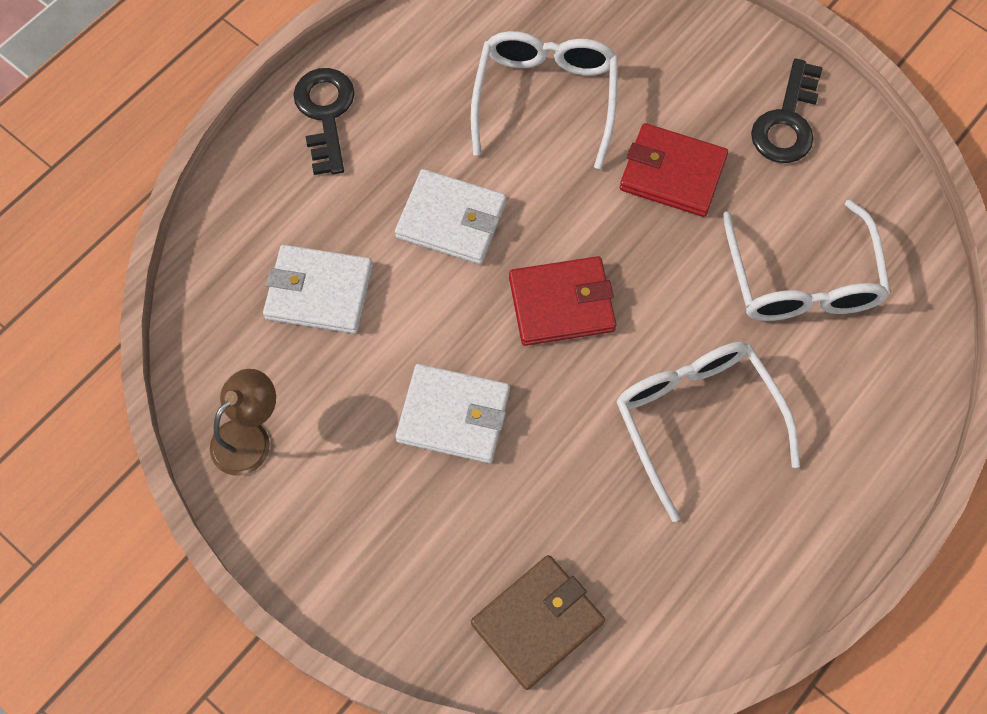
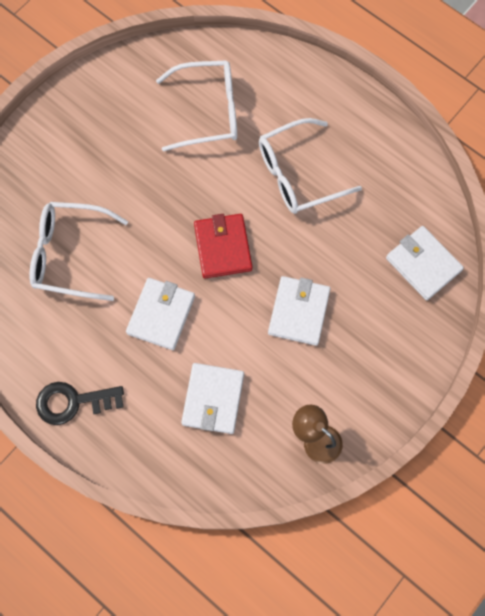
camera: 90 degrees left, 5 degrees up
brown wallet [471,555,605,690] -> white wallet [386,226,464,300]
red wallet [620,123,728,217] -> none
black key [751,58,823,163] -> none

